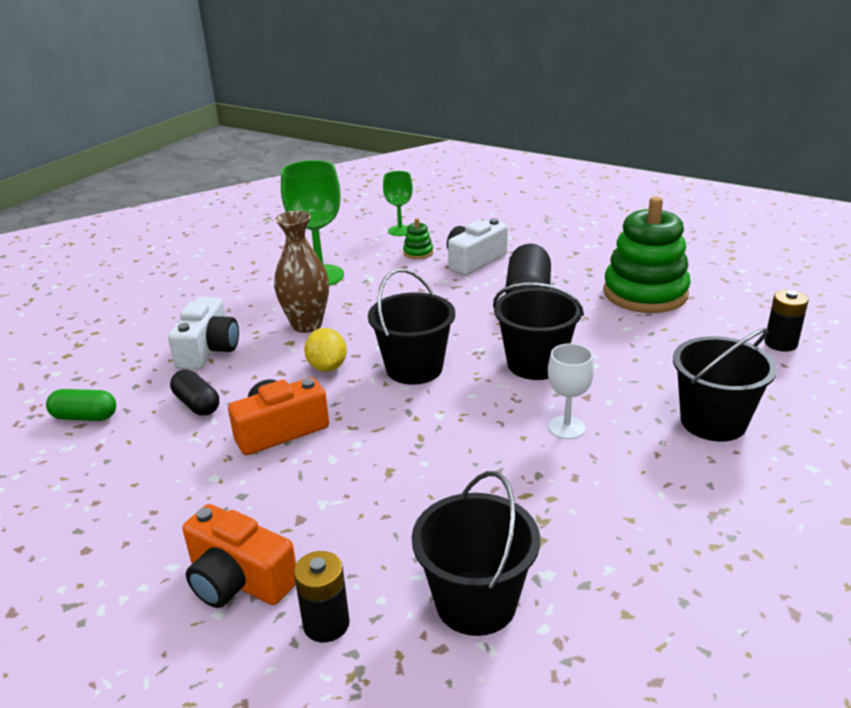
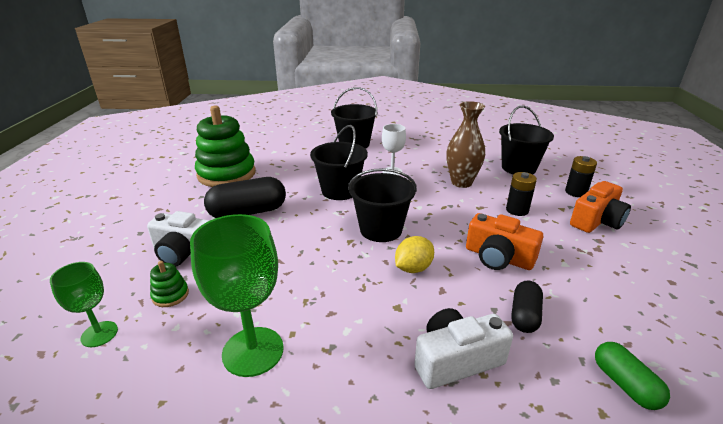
camera: 120 degrees left, 0 degrees up
orange camera [183,504,296,608] -> orange camera turned 45 degrees clockwise [570,181,631,233]
brown vase [274,211,329,333] -> brown vase moved to [446,101,485,188]
black battery [765,290,808,351] -> black battery moved to [506,172,537,216]

